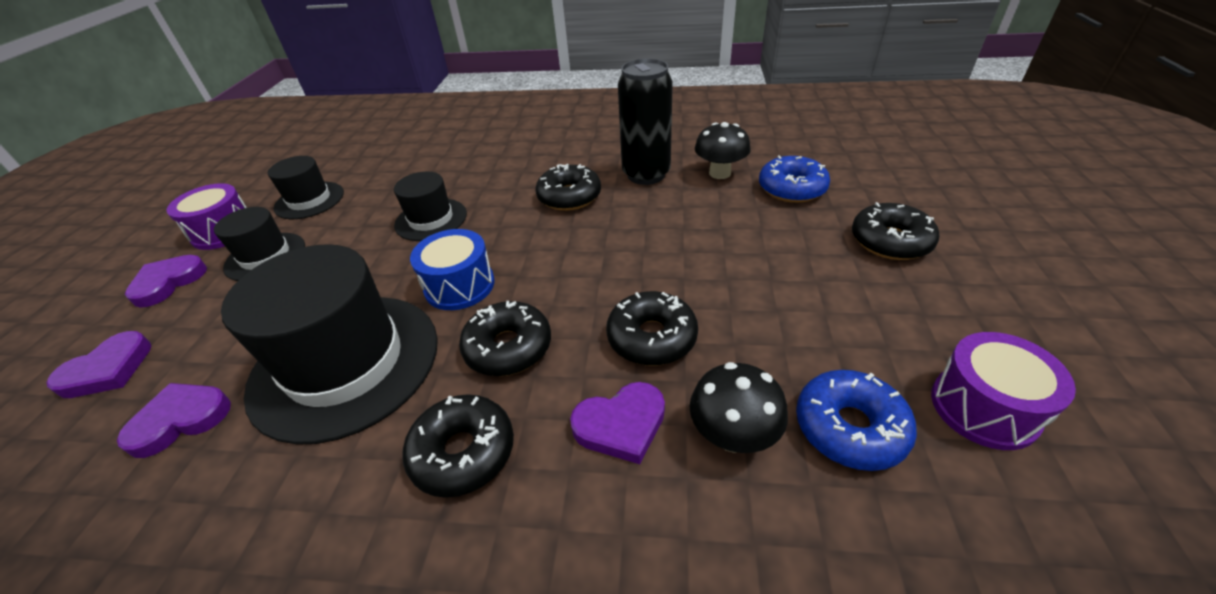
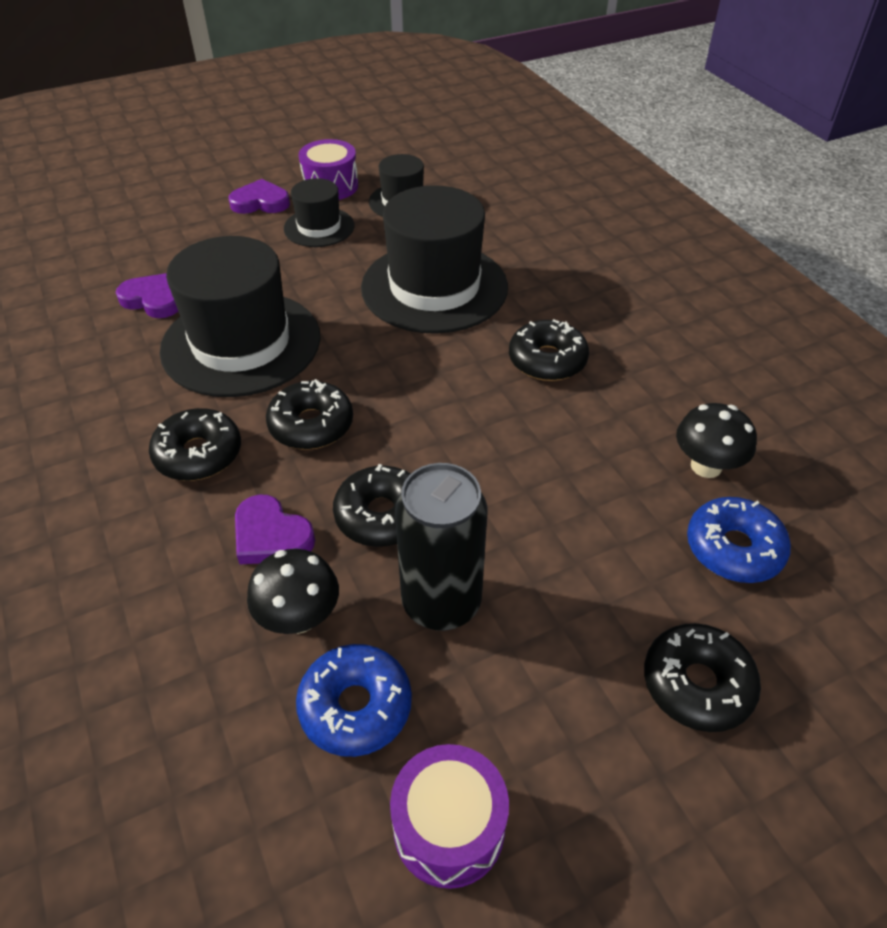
camera: 55 degrees right, 5 degrees up
purple heart [47,331,151,398] -> none
black hat [394,172,467,241] -> black hat [361,185,508,334], size x1.91
blue drum [410,229,495,310] -> none
black can [618,58,673,185] -> black can moved to [395,463,487,631]

